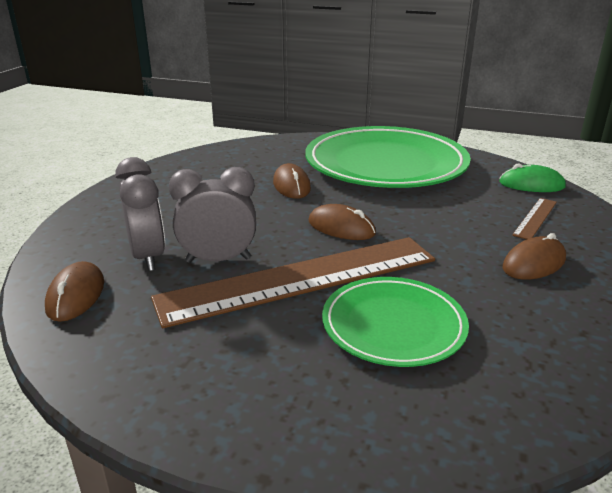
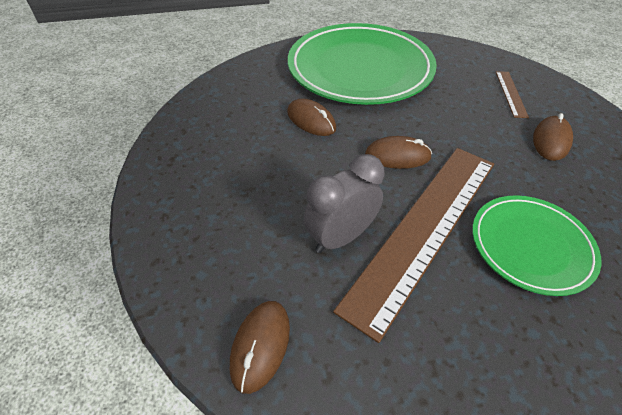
camera: 30 degrees left, 20 degrees up
brown mouse [45,261,104,322] -> brown mouse turned 45 degrees clockwise [230,301,290,394]
grey clock [116,157,165,271] -> none
green mouse [499,164,566,192] -> none

